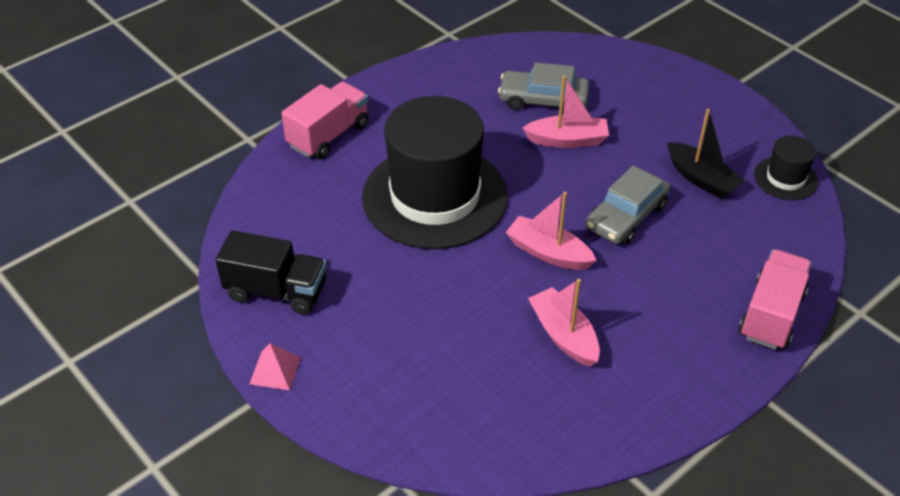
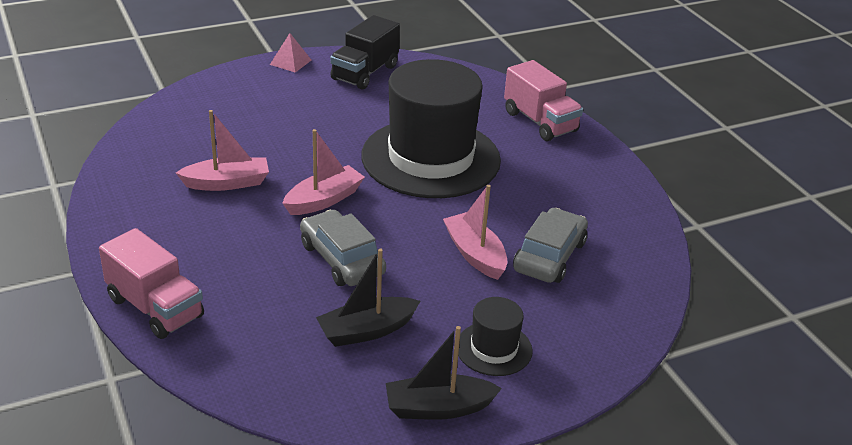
camera: 105 degrees right, 10 degrees down
pink boat [523,75,609,148] -> pink boat turned 135 degrees clockwise [443,185,507,280]
black hat [754,136,818,200] -> black hat moved to [458,297,533,376]
none -> black boat [386,326,502,420]

